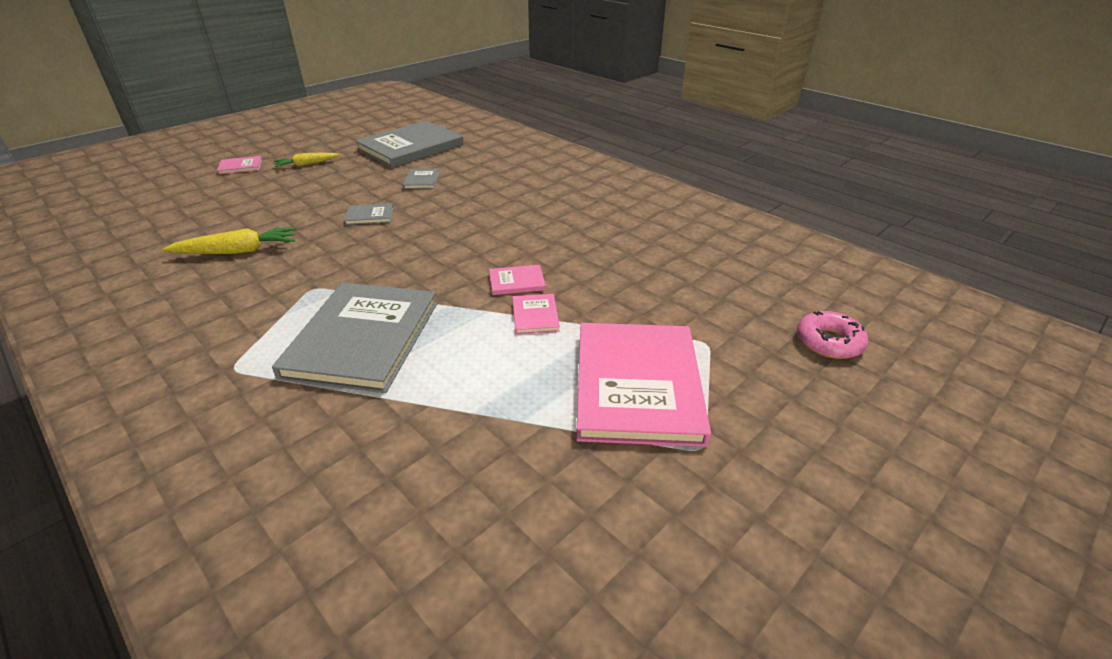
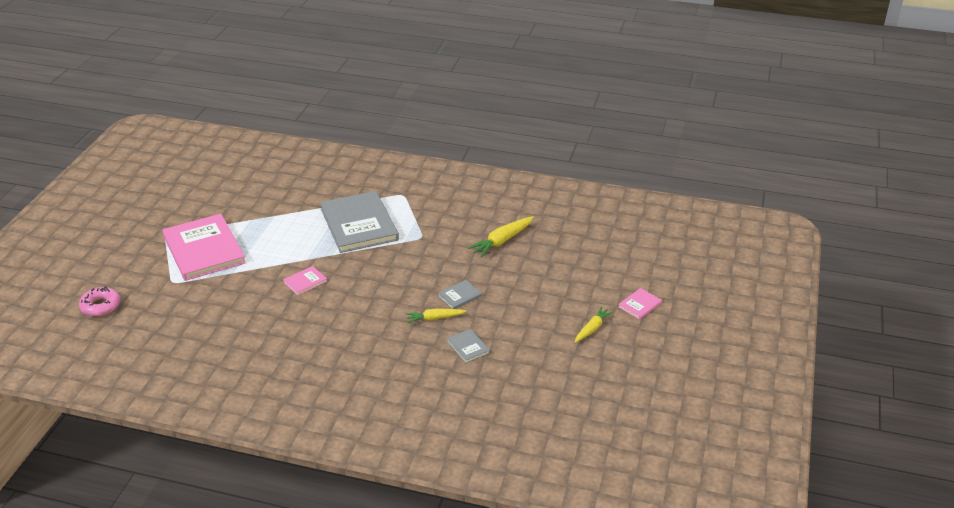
camera: 150 degrees right, 0 degrees up
grey book [355,121,464,168] -> none
pink book [512,294,560,334] -> none
none -> yellow carrot [406,308,467,323]

